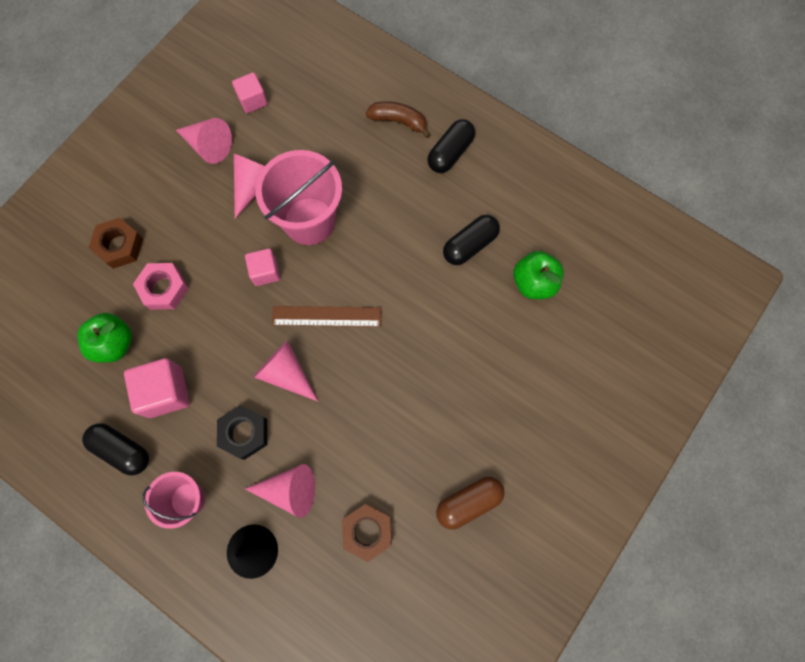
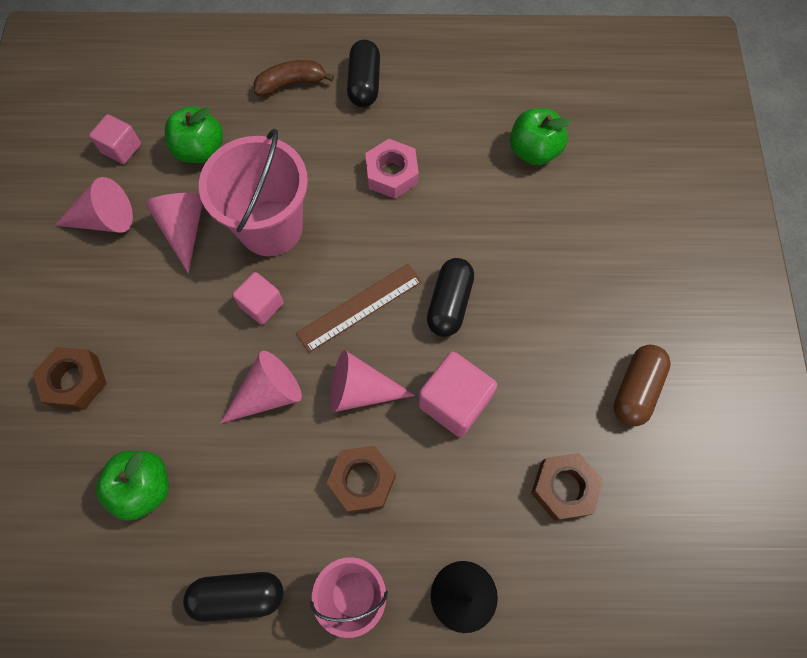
camera: 35 degrees left, 5 degrees down
pink cube [124,358,190,418] -> pink cube moved to [418,352,497,437]
pink nut [133,263,189,310] -> pink nut moved to [365,139,419,199]
black nut [217,405,267,460] -> brown nut [327,445,396,513]
pink cone [245,464,315,518] -> pink cone moved to [220,351,302,424]
black capsule [443,215,500,265] -> black capsule moved to [427,258,474,337]
none -> green apple [165,106,223,163]

